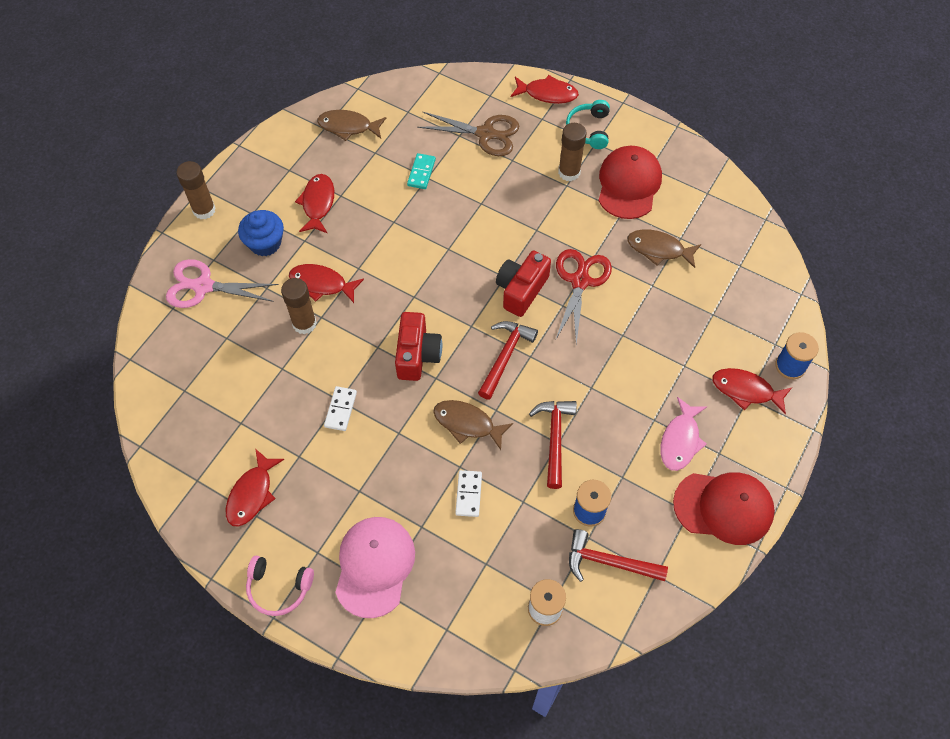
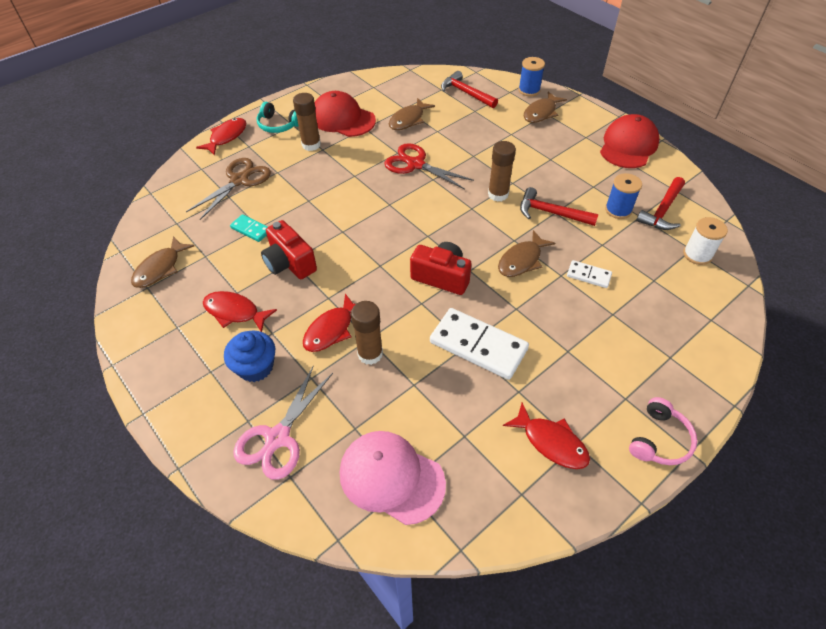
camera: 70 degrees left, 10 degrees down
brown glue stick [176,161,216,219] -> brown glue stick moved to [488,141,516,201]
white domino [324,386,357,431] -> white domino [430,308,529,380], size x2.00
pink cap [335,517,415,618] -> pink cap moved to [340,431,446,525]
red hammer [478,321,538,400] -> red hammer moved to [441,71,498,108]
red camera [496,250,551,317] -> red camera moved to [261,220,317,279]
pink fish [661,397,707,471] -> none
red fish [712,368,792,414] -> brown fish [524,91,567,123]

